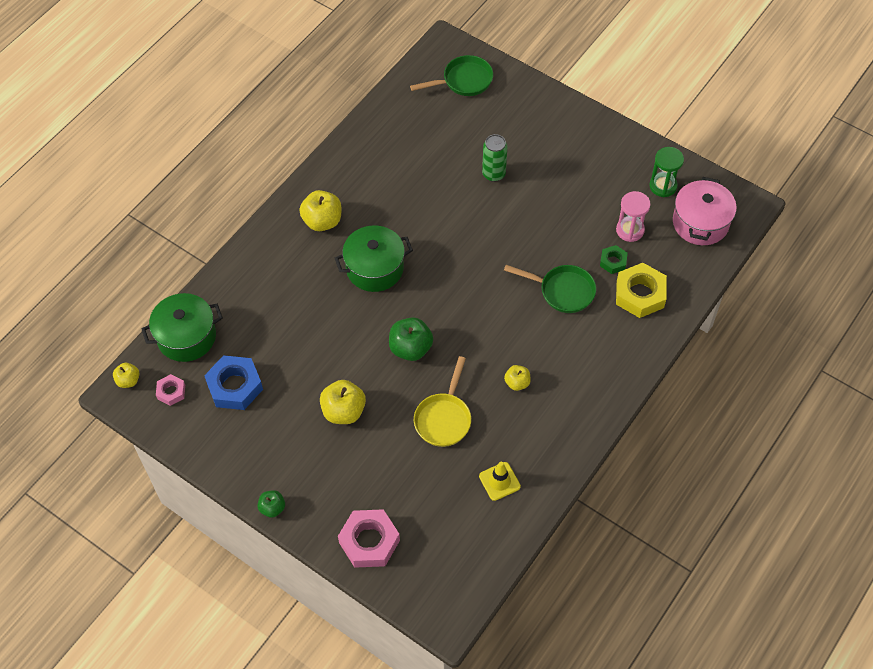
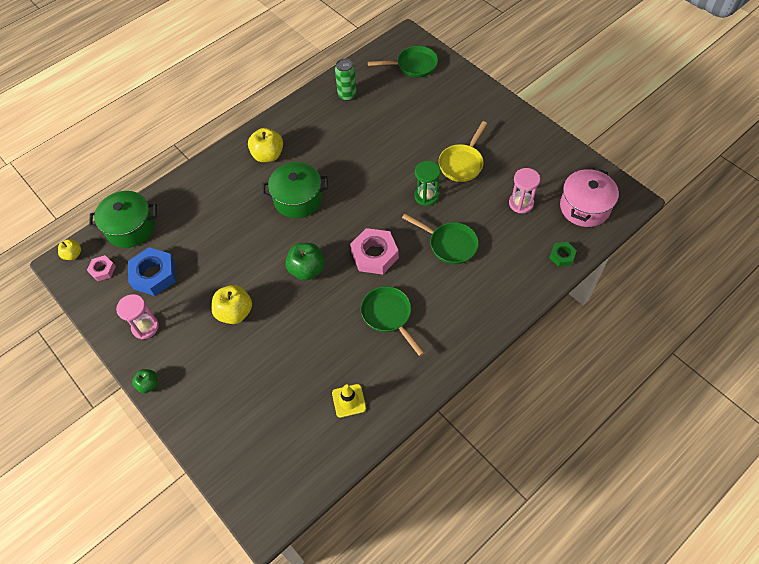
camera: 15 degrees right, 0 degrees up
pink nut [338,509,400,568] -> pink nut moved to [350,228,399,275]
yellow pan [414,356,471,447] -> yellow pan moved to [439,121,487,182]
green can [482,134,507,182] -> green can moved to [335,58,357,101]
yellow apple [504,365,531,391] -> green pan [361,286,425,356]
green nut [600,245,628,274] -> green nut moved to [549,242,577,267]
yellow nut [616,263,667,318] -> none
green hourglass [649,147,684,197] -> green hourglass moved to [414,161,441,206]
none -> pink hourglass [116,294,159,339]

